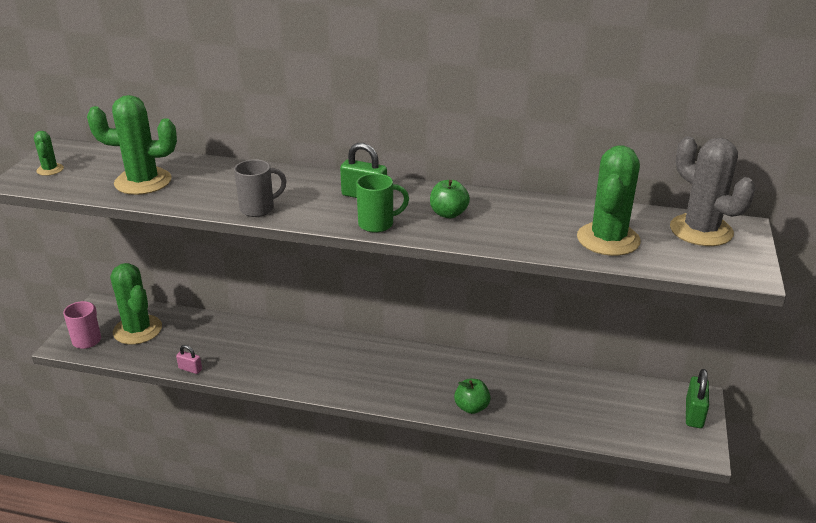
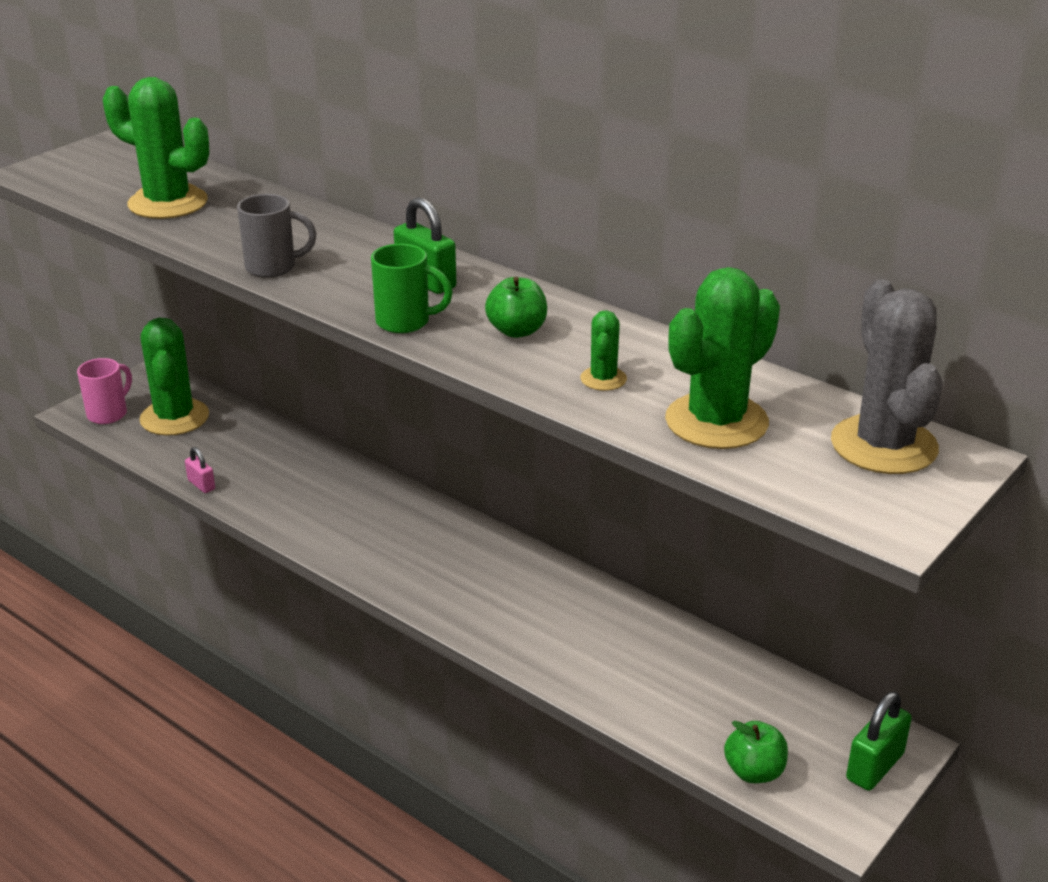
camera: 25 degrees right, 0 degrees up
green cactus [34,131,64,176] -> green cactus moved to [580,310,627,391]
green apple [454,379,491,414] -> green apple moved to [724,721,788,783]

